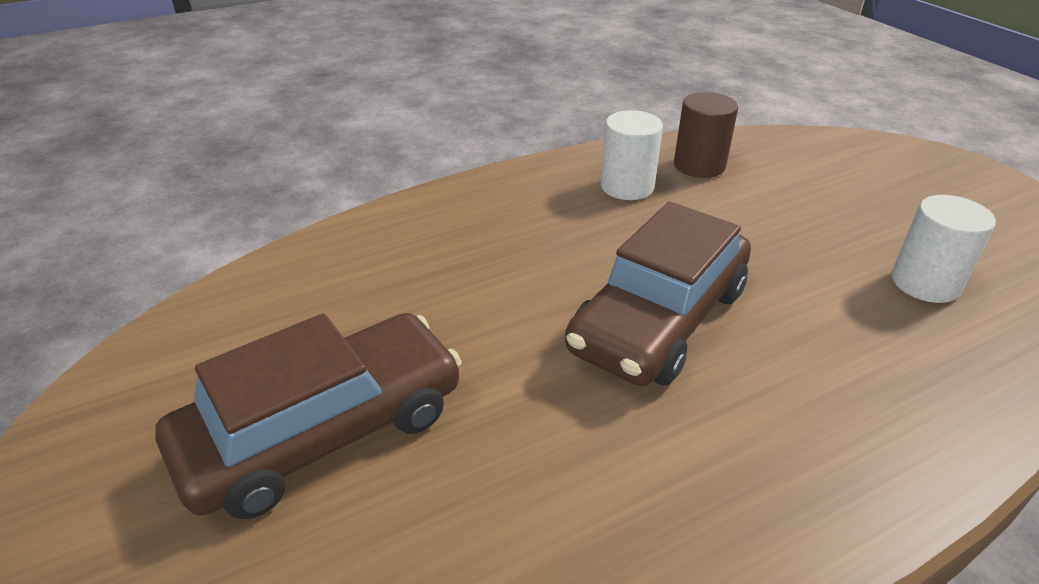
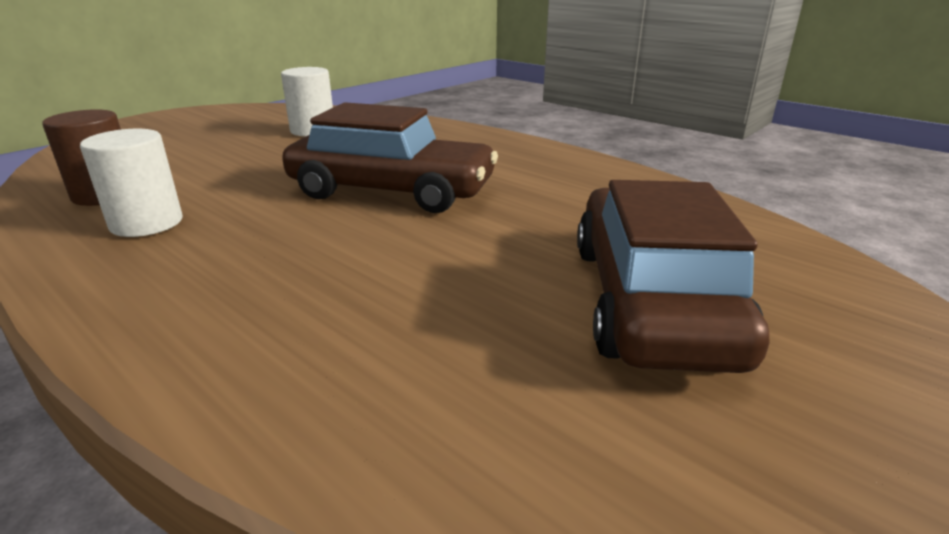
camera: 110 degrees left, 10 degrees down
brown car [155,313,462,519] -> brown car turned 60 degrees clockwise [577,180,769,373]

